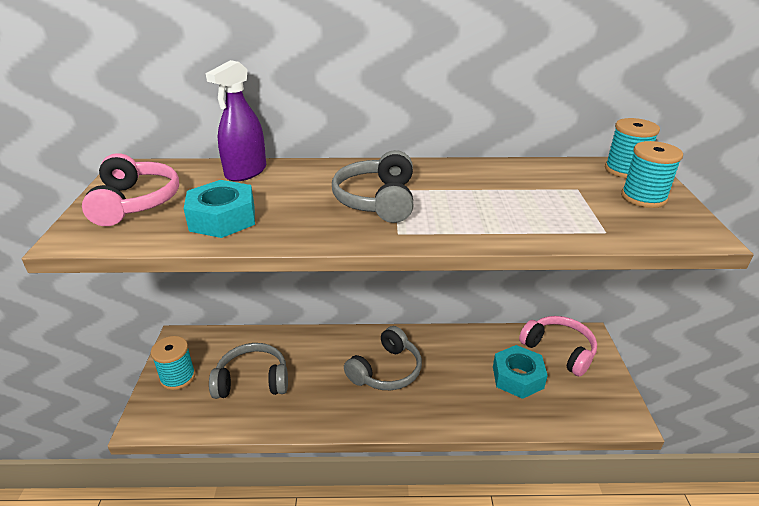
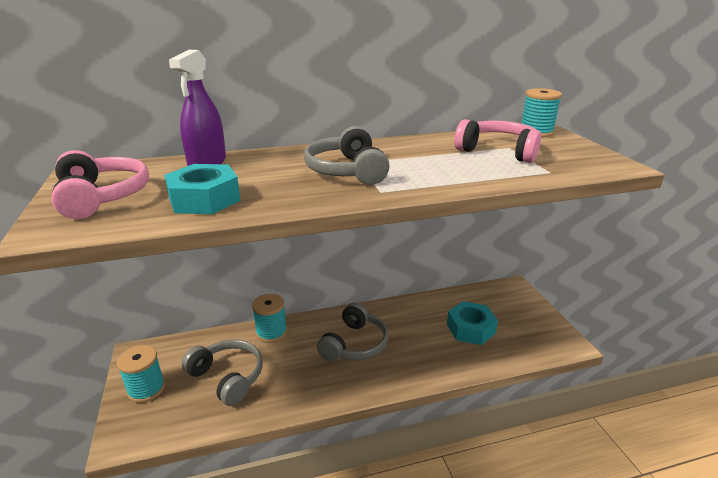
camera: 15 degrees left, 5 degrees down
grey headphones [209,343,288,399] -> grey headphones turned 60 degrees clockwise [182,339,263,406]
pink headphones [519,316,597,377] -> pink headphones moved to [454,119,541,163]
turquoise spool [621,141,683,208] -> turquoise spool moved to [252,294,287,343]

